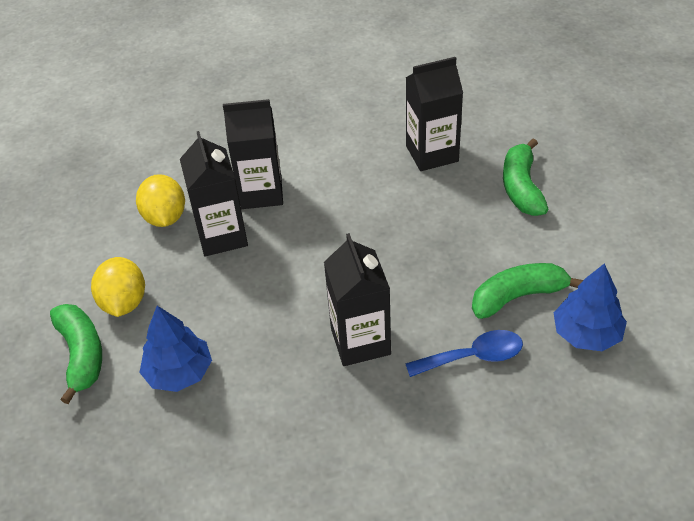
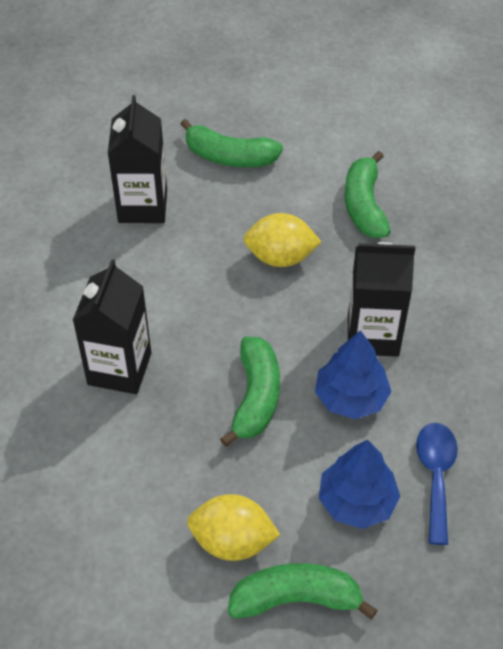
camera: 75 degrees left, 5 degrees up
yellow lemon [136,174,185,227] -> yellow lemon moved to [243,213,321,267]
black carton [180,131,248,256] -> none
blue spoon [405,330,523,377] -> blue spoon moved to [416,423,458,545]
blue tree [554,263,627,351] -> blue tree moved to [315,330,392,419]
none -> green banana [220,336,280,447]

